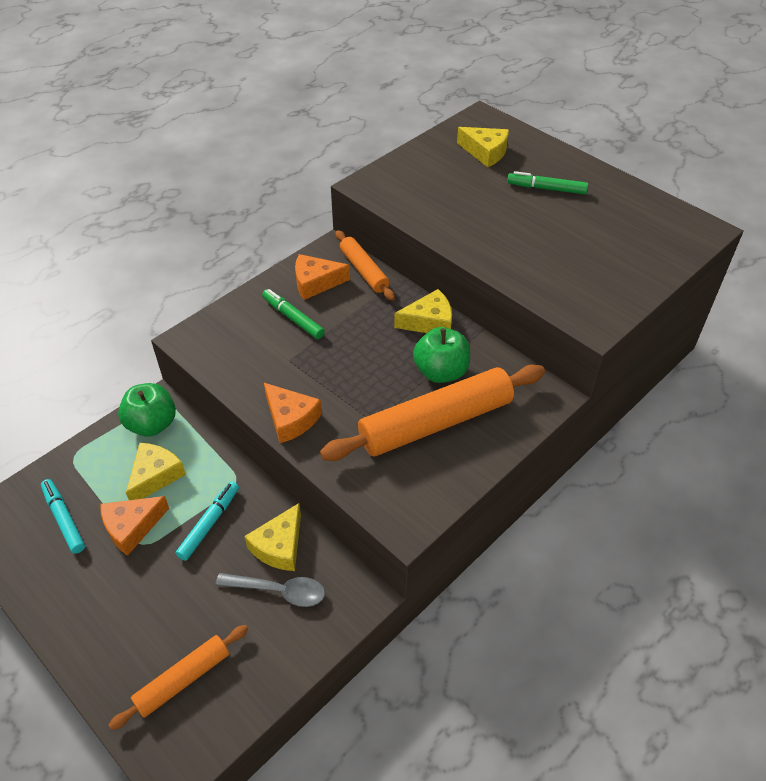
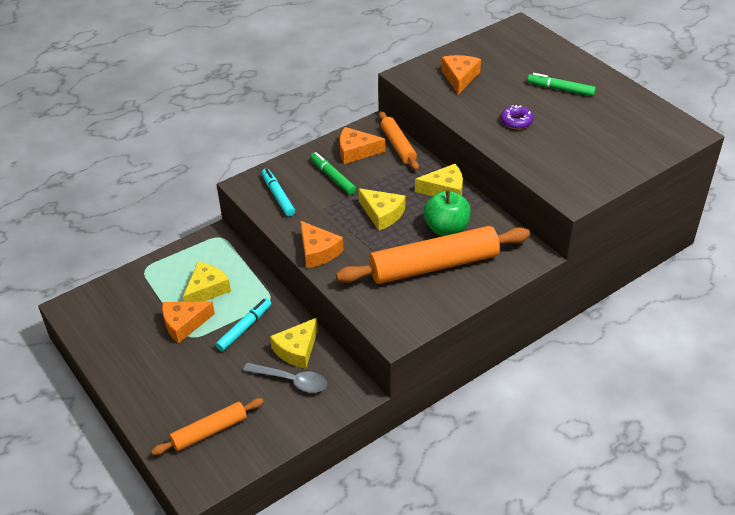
camera: 10 degrees right, 5 degrees down
turquoise marker [41,479,85,554] -> turquoise marker moved to [262,168,295,217]
green apple [118,383,176,437] -> none
yellow cheese [457,127,509,167] -> yellow cheese moved to [358,188,405,231]
none -> orange cheese [442,55,481,95]
none -> purple donut [500,105,534,129]

